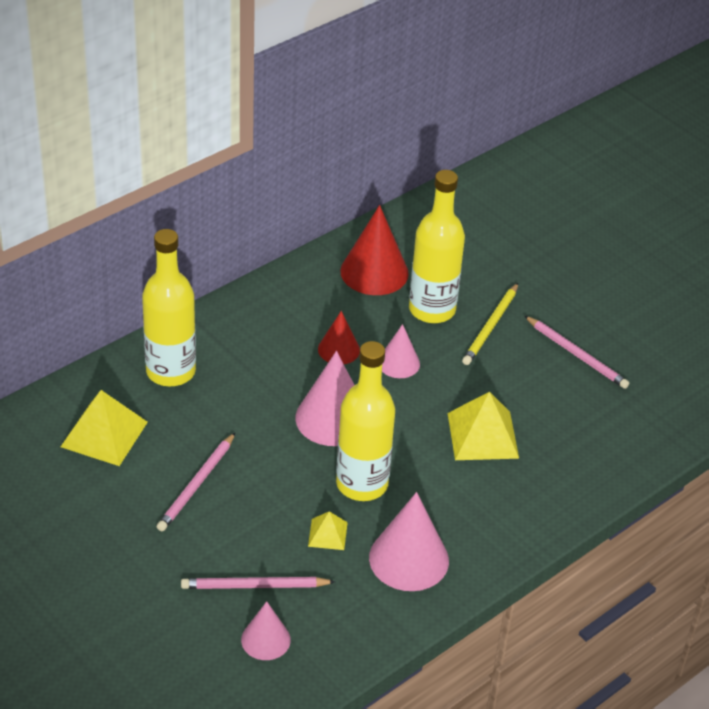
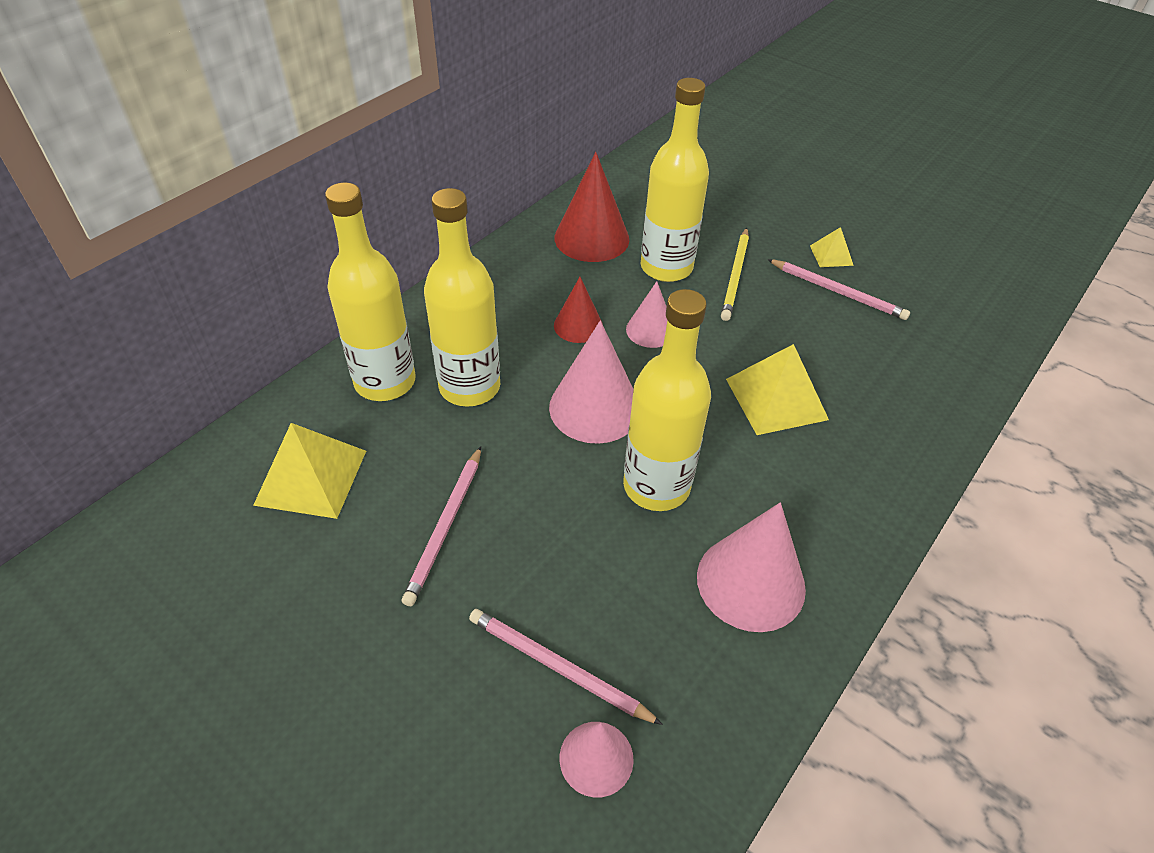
camera: 10 degrees left, 5 degrees up
pink pencil [181,577,335,589] -> pink pencil turned 45 degrees clockwise [469,609,663,725]
yellow pyramid [308,511,348,550] -> yellow pyramid moved to [810,227,854,267]
none -> yellow bottle [424,188,500,407]

